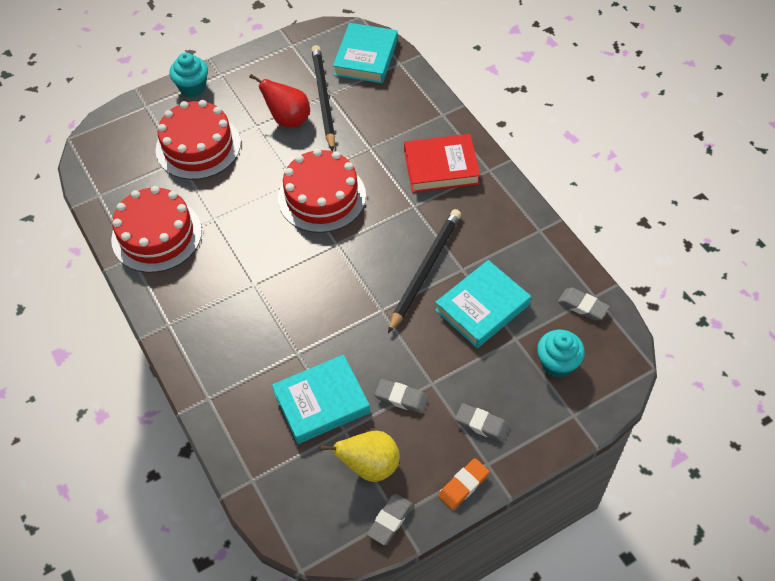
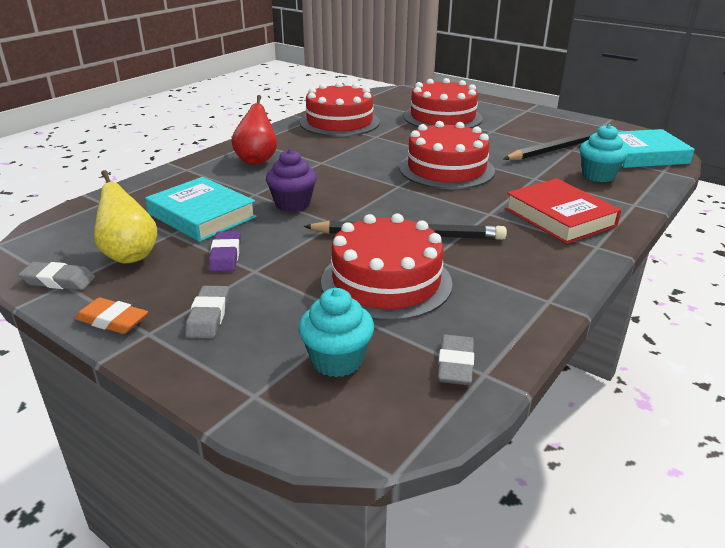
camera: 65 degrees right, 25 degrees down
turquoise cupcake [169,53,208,97] -> turquoise cupcake moved to [580,124,628,182]
red pear [249,74,310,128] -> red pear moved to [231,95,277,165]
grey eraser [375,379,428,413] -> purple eraser [209,231,241,272]
turquoise book [435,260,531,348] -> red cake [321,213,452,321]
none -> purple cupcake [266,149,317,212]

